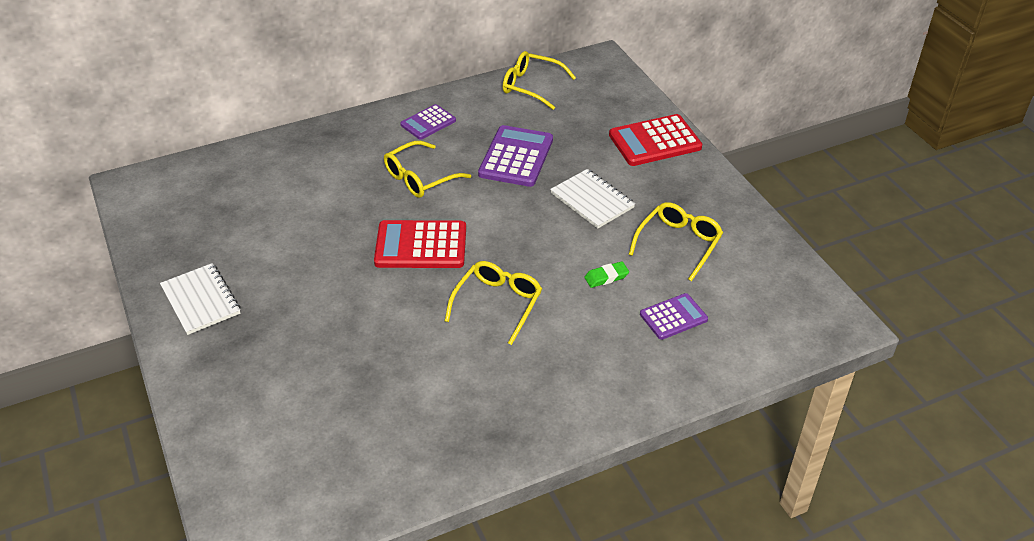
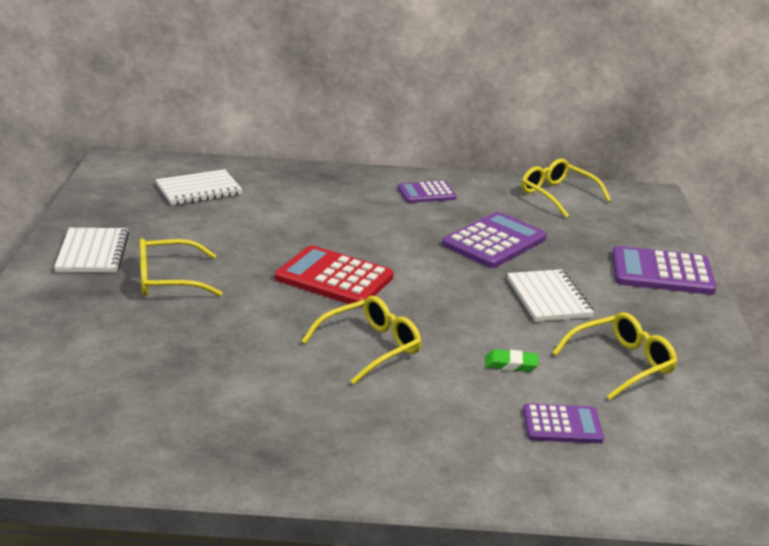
camera: 25 degrees right, 15 degrees down
yellow glasses [384,141,471,198] -> yellow glasses moved to [140,238,222,296]
red calculator [609,114,702,166] -> purple calculator [612,246,717,295]
none -> white notebook [156,169,243,205]

